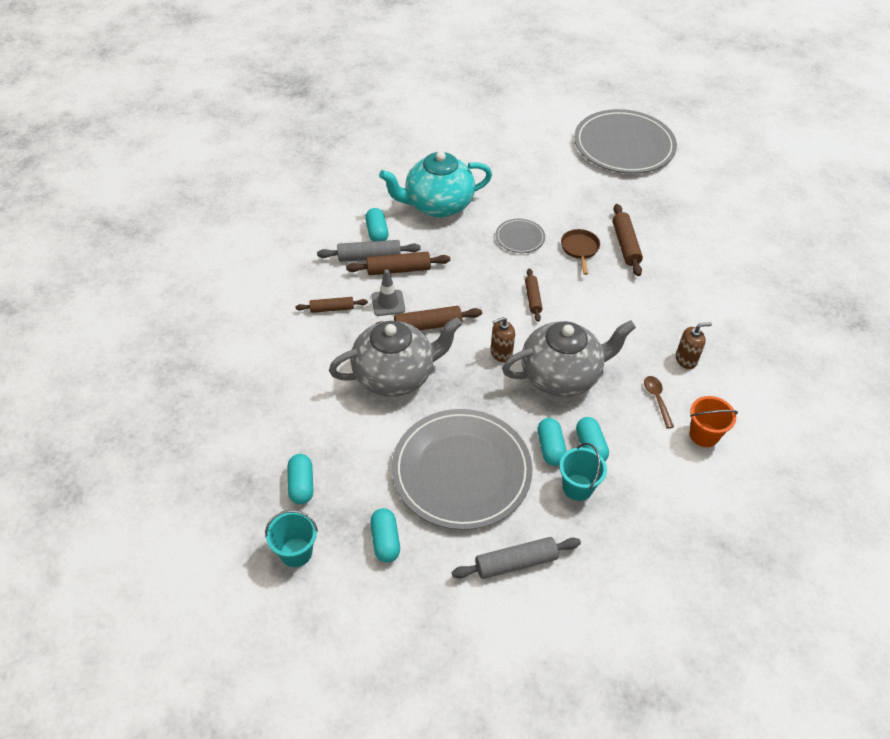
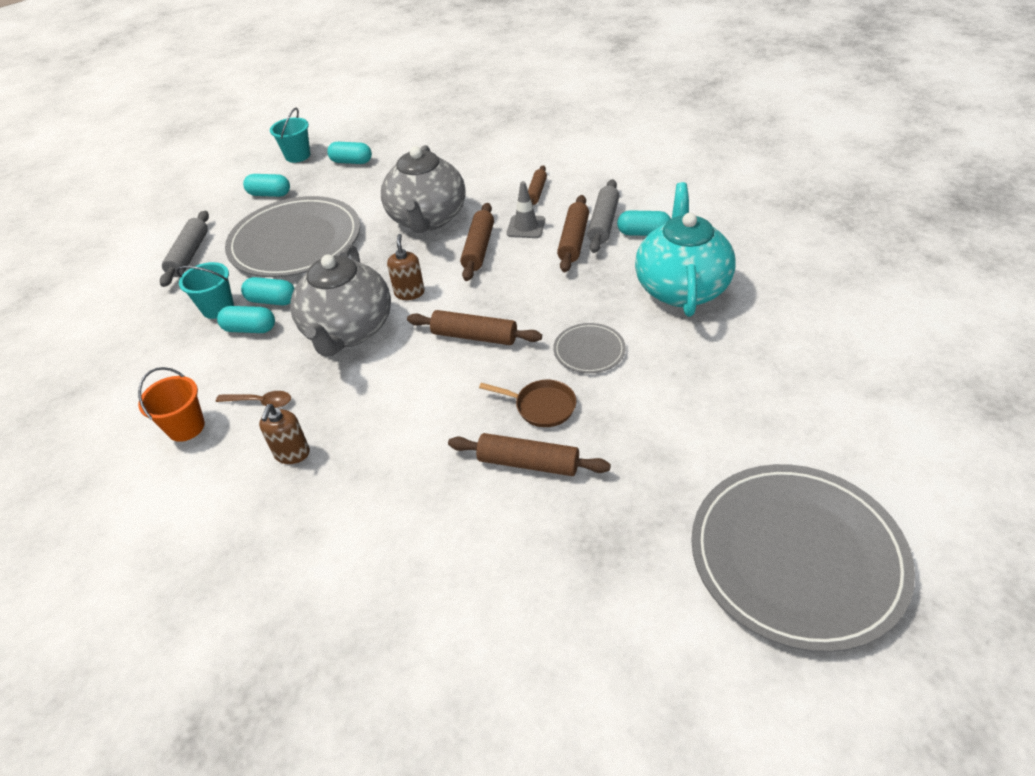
camera: 115 degrees right, 5 degrees down
brown rolling pin [525,268,542,322] -> brown rolling pin [407,310,542,345], size x1.51

